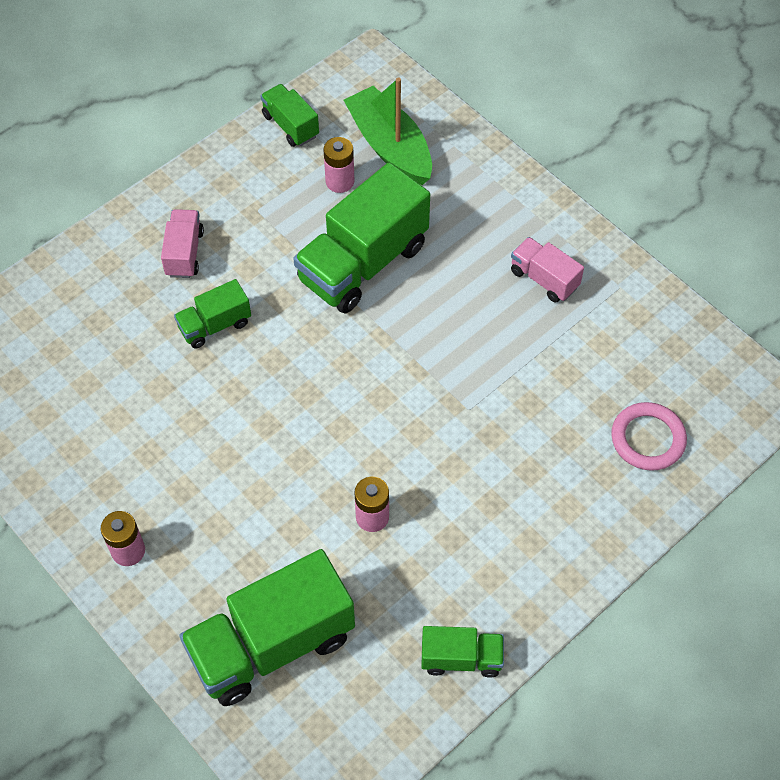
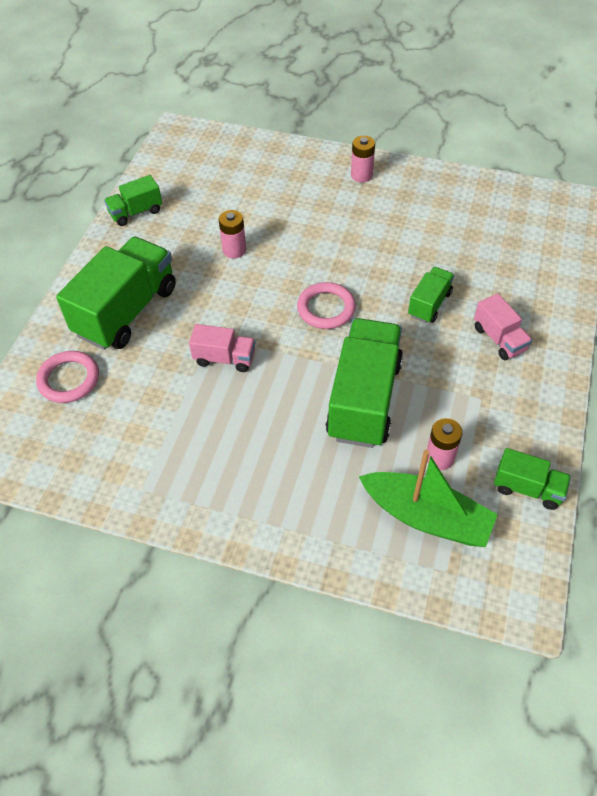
camera: 150 degrees right, 5 degrees down
green truck [179,549,355,706] -> green truck moved to [56,237,176,350]
pink truck [511,237,584,303] -> pink truck moved to [189,324,255,372]
none -> pink ring [297,282,356,329]

